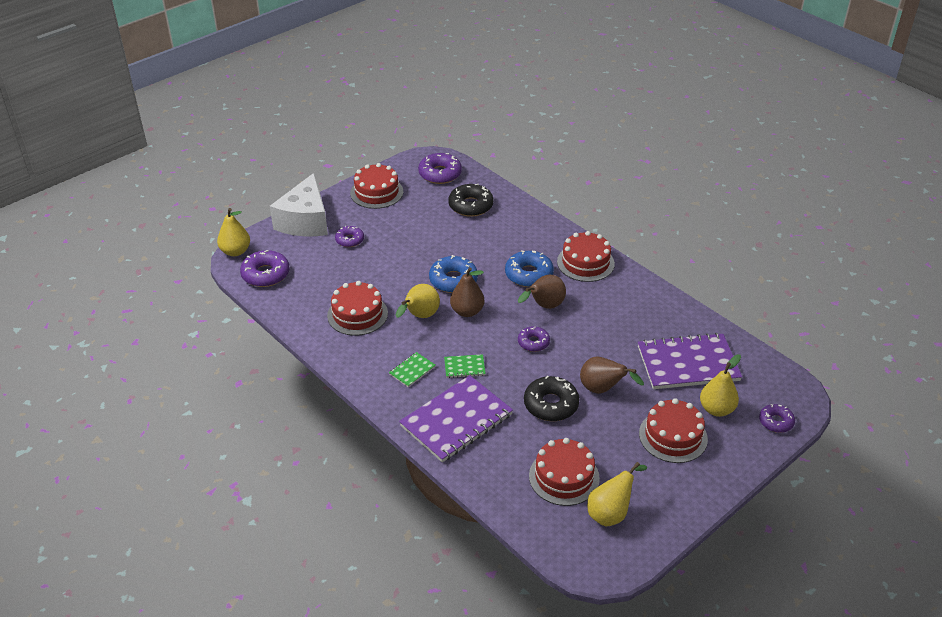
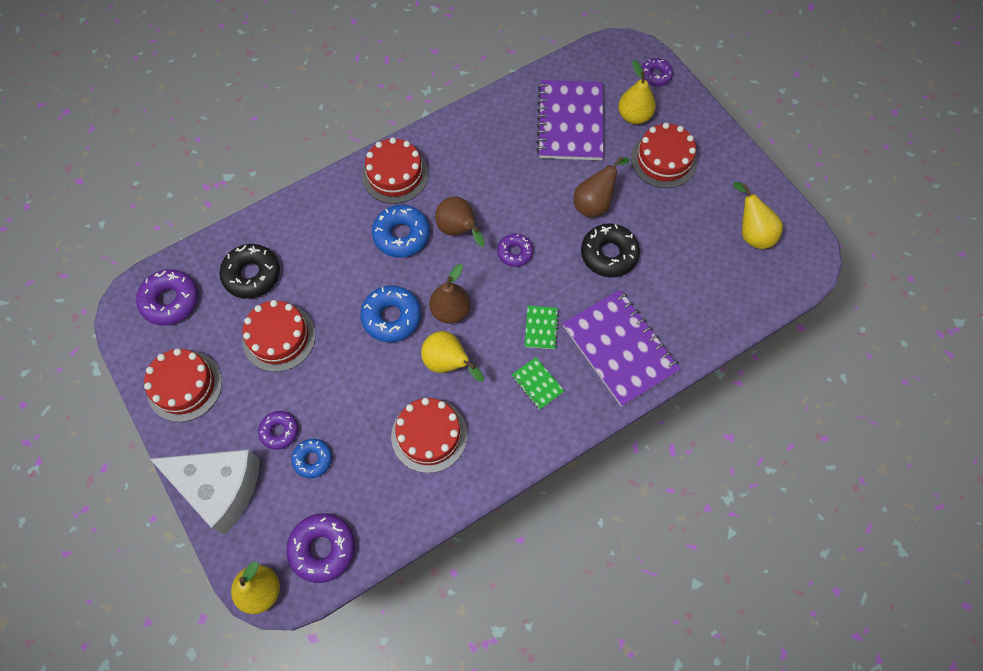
camera: 80 degrees left, 25 degrees up
red cake [529,438,600,506] -> red cake moved to [242,300,316,372]
none -> blue donut [291,439,332,478]

